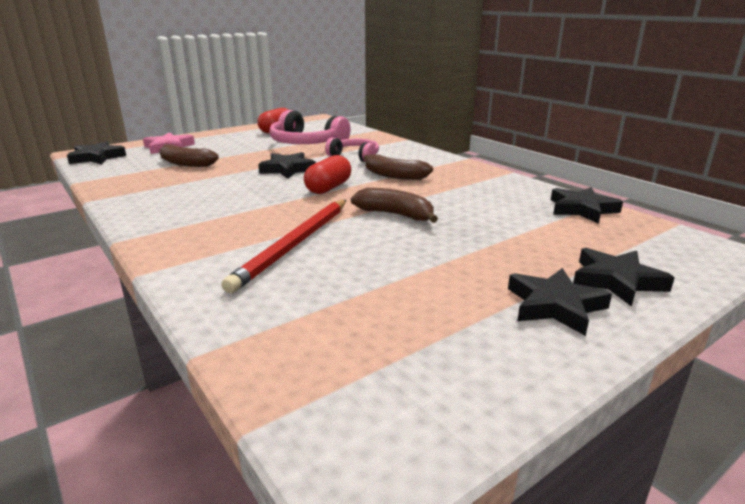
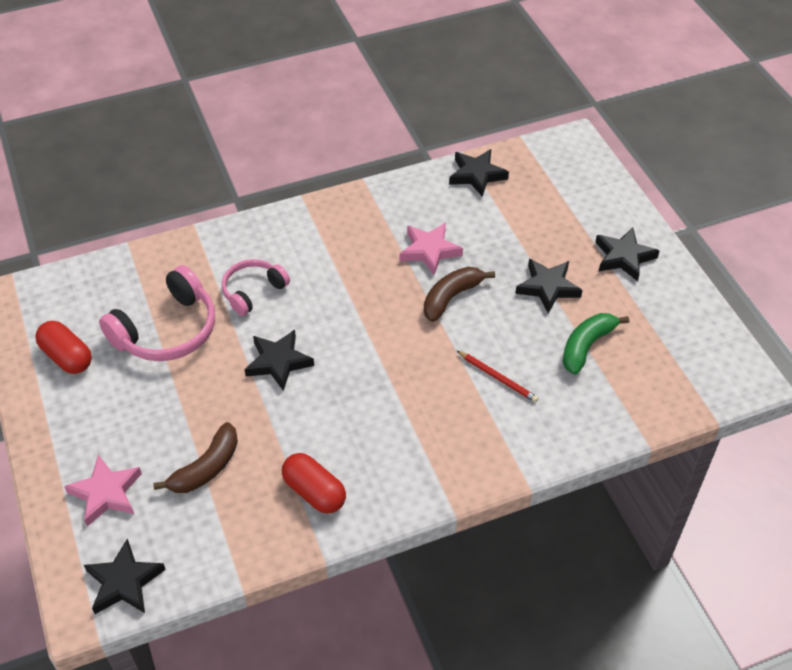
camera: 75 degrees left, 25 degrees up
red pencil [222,200,346,293] -> red pencil [457,351,538,402], size x0.51
red capsule [304,155,351,194] -> red capsule moved to [282,453,346,514]
brown banana [364,154,433,180] -> none
black star [573,248,675,307] -> black star moved to [515,259,583,314]
none -> pink star [400,223,463,275]
none -> green banana [562,313,629,375]

